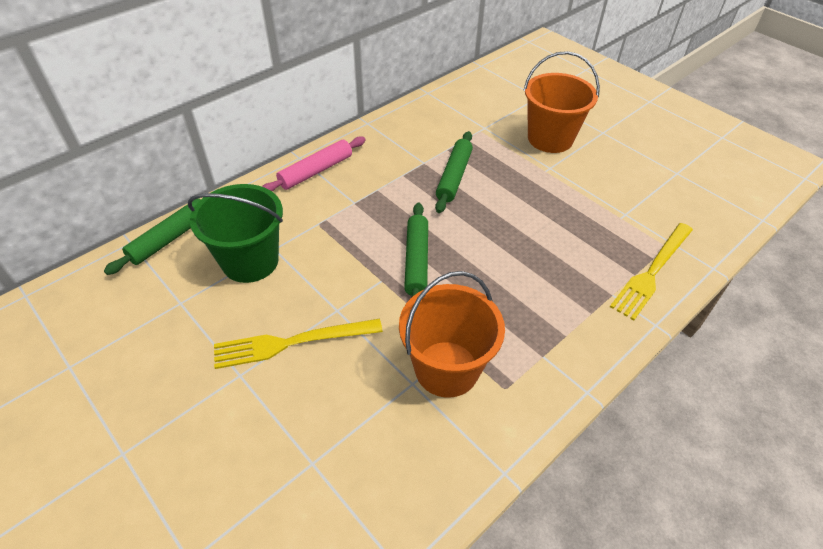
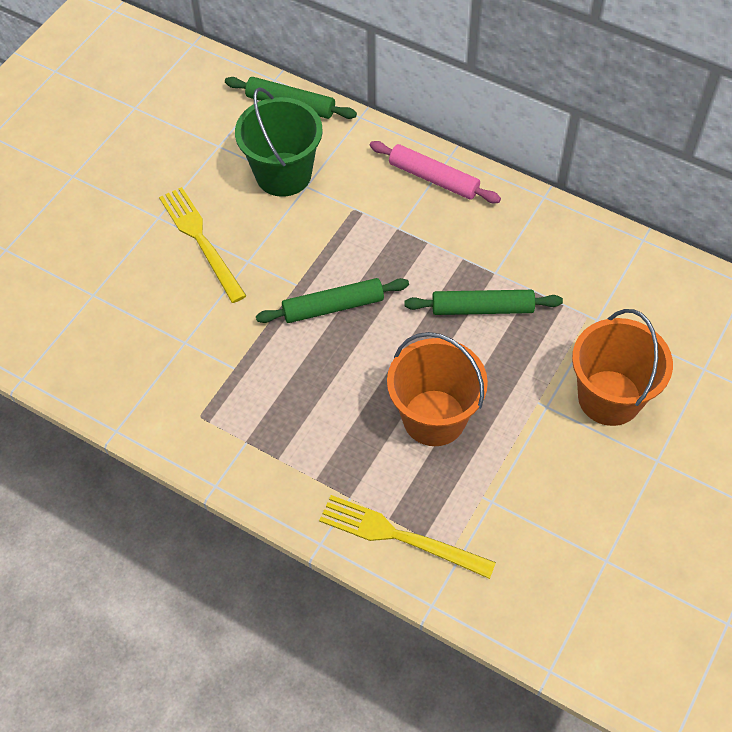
camera: 75 degrees right, 10 degrees up
orange bucket [399,271,505,398] -> orange bucket moved to [387,332,488,446]

